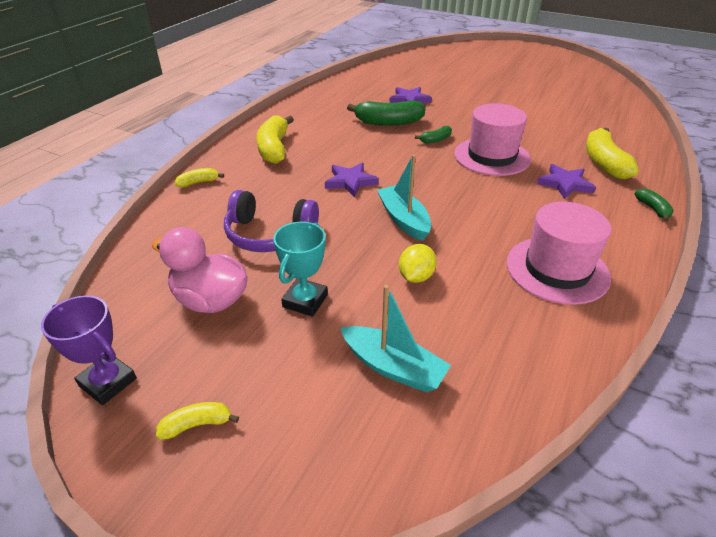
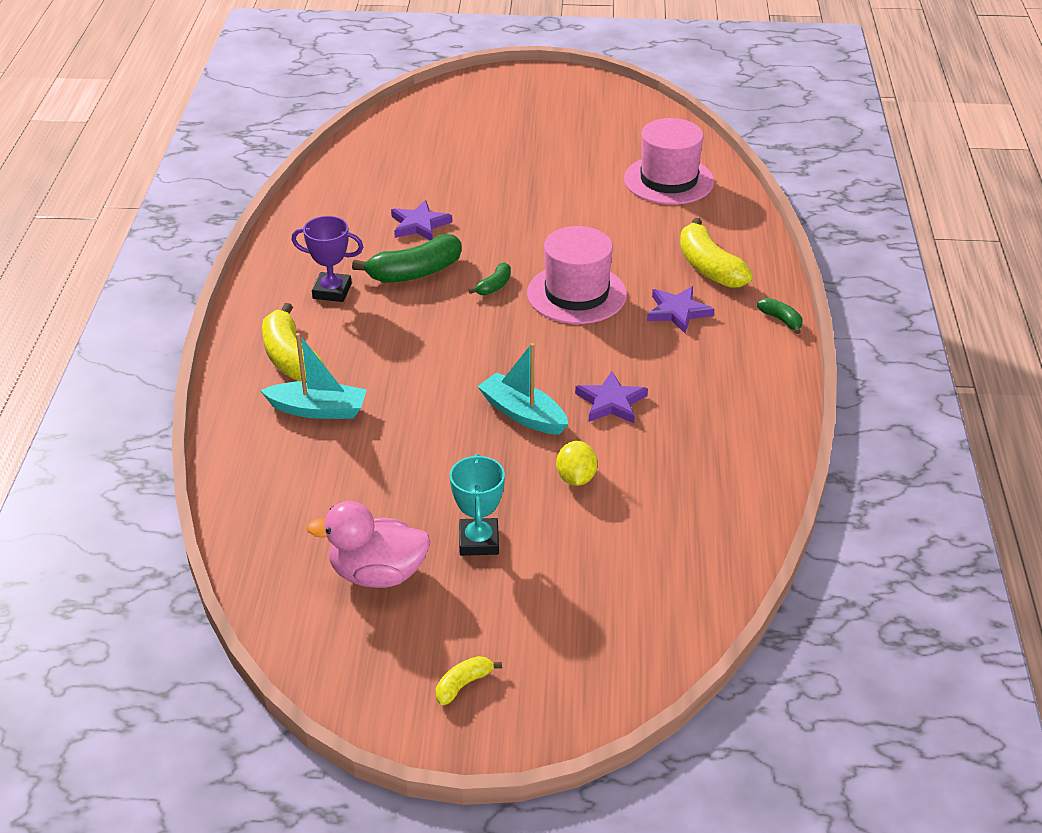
camera: 25 degrees left, 0 degrees up
purple trophy [41,295,137,405] -> purple trophy moved to [292,216,363,302]
yellow banana [175,168,224,187] -> none
purple headphones [224,190,319,252] -> none
purple star [325,163,379,197] -> purple star moved to [575,371,648,423]
turquoise boat [340,285,451,393] -> turquoise boat moved to [260,333,367,419]
pink hat [507,202,611,305] -> pink hat moved to [624,118,714,205]

